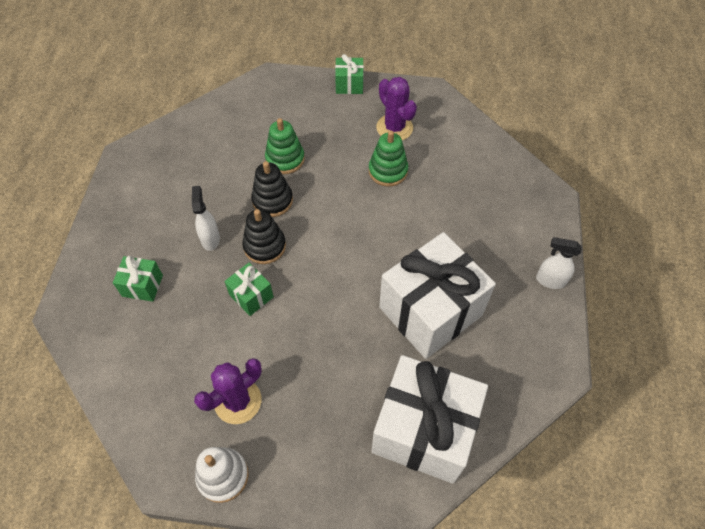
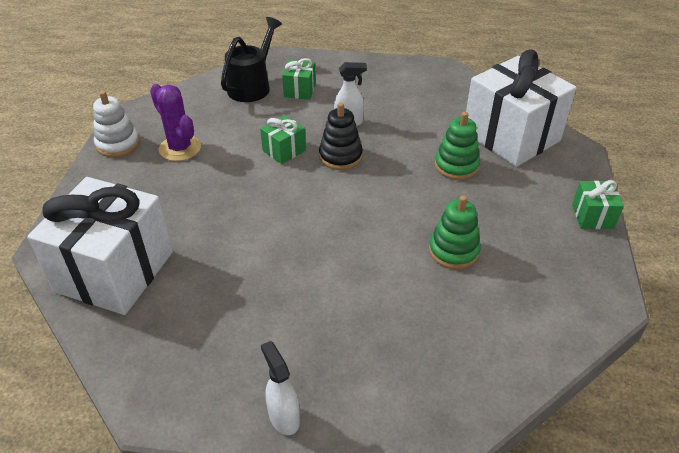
camera: 90 degrees right, 15 degrees down
black stacking toy [251,161,293,217] -> none
purple cactus [376,77,417,140] -> none
white gift [379,232,496,359] -> white gift moved to [466,49,576,167]
white spray bottle [536,237,582,289] -> white spray bottle turned 45 degrees counterclockwise [261,341,300,435]
none -> black watering can [221,17,282,102]

